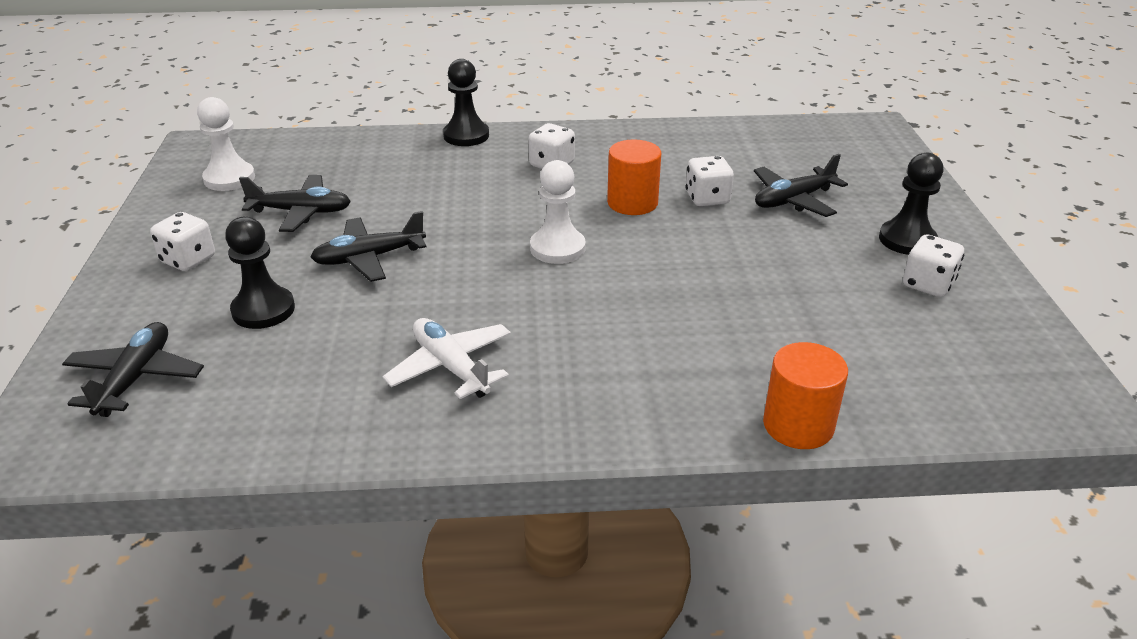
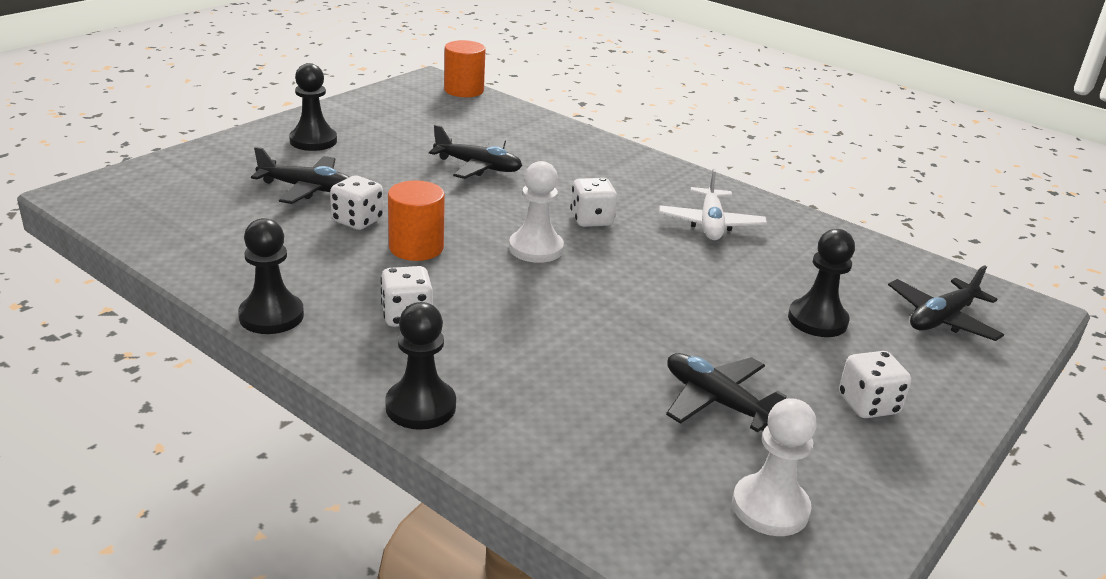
camera: 140 degrees left, 5 degrees down
black plane [311,211,426,282] -> black plane moved to [429,125,522,179]
orange cylinder [763,342,848,449] -> orange cylinder moved to [444,40,486,97]
white dice [903,235,964,297] -> white dice moved to [570,178,617,227]
none -> black pawn [238,218,304,334]

